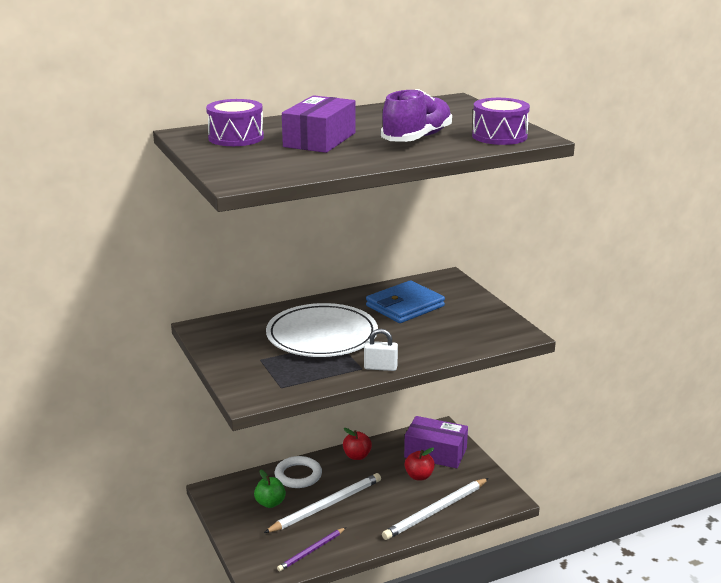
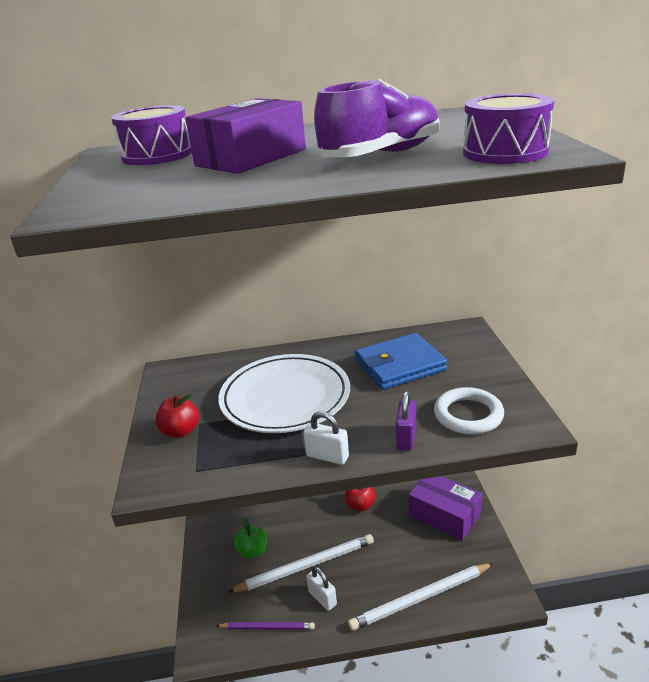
camera: 20 degrees right, 5 degrees up
white ring [275,456,322,488] -> white ring moved to [434,387,504,434]
purple pencil [277,527,346,572] -> purple pencil turned 150 degrees counterclockwise [216,622,315,630]
red apple [404,448,435,480] -> red apple moved to [155,394,199,438]
none -> white padlock [306,567,337,611]
none -> purple padlock [396,391,416,451]

